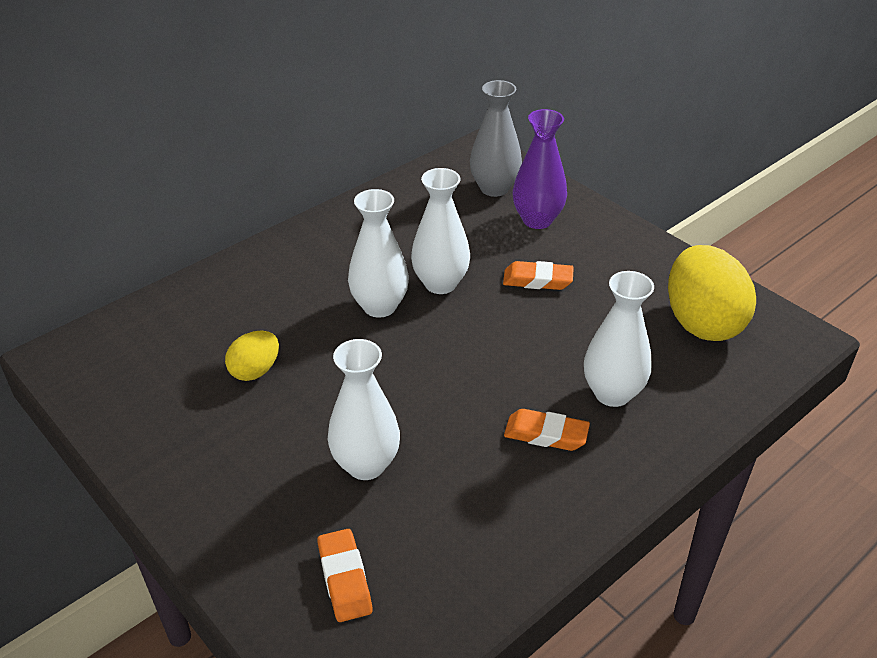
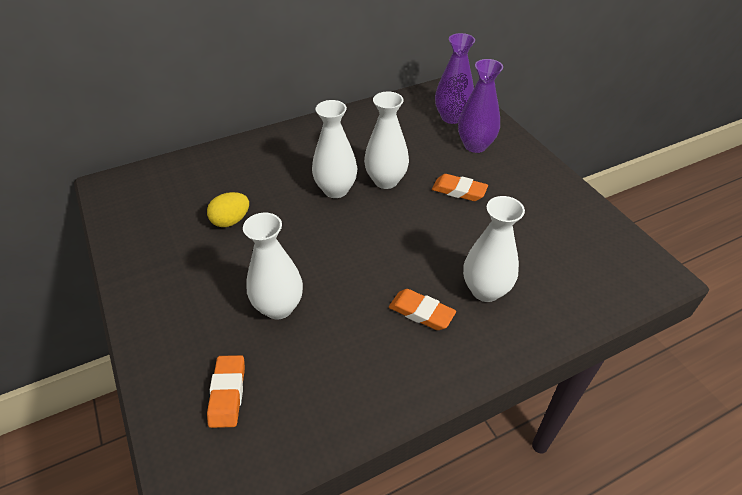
camera: 15 degrees right, 5 degrees up
grey vase [470,80,522,197] -> purple vase [435,33,475,124]
yellow egg [668,245,756,341] -> none

